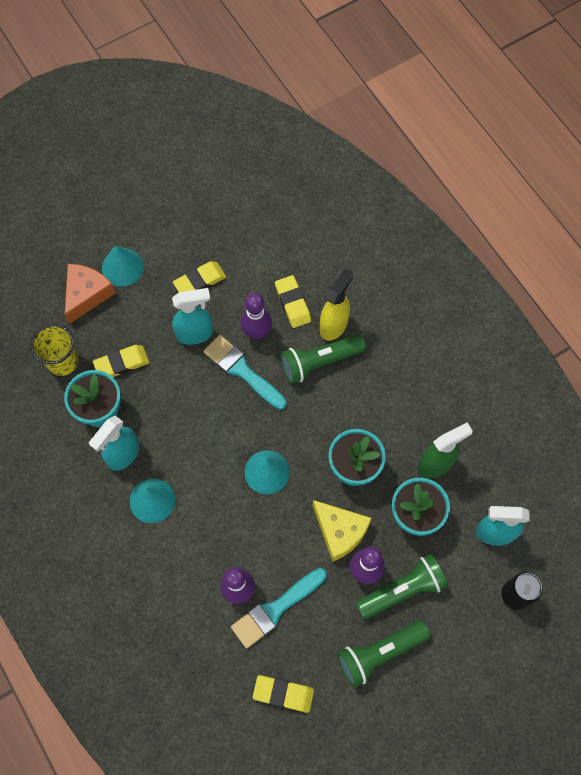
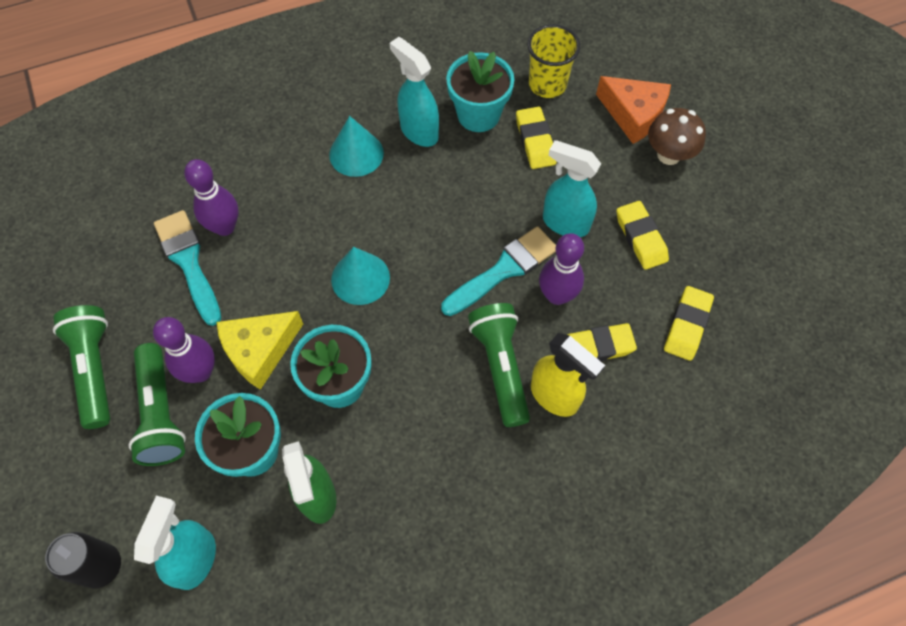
camera: 100 degrees right, 5 degrees down
turquoise cone [102,246,144,287] -> brown mushroom [648,108,706,165]
turquoise spray bottle [172,288,213,345] -> turquoise spray bottle turned 120 degrees clockwise [543,140,601,237]
yellow eraser [253,675,314,713] -> yellow eraser moved to [664,286,714,361]

